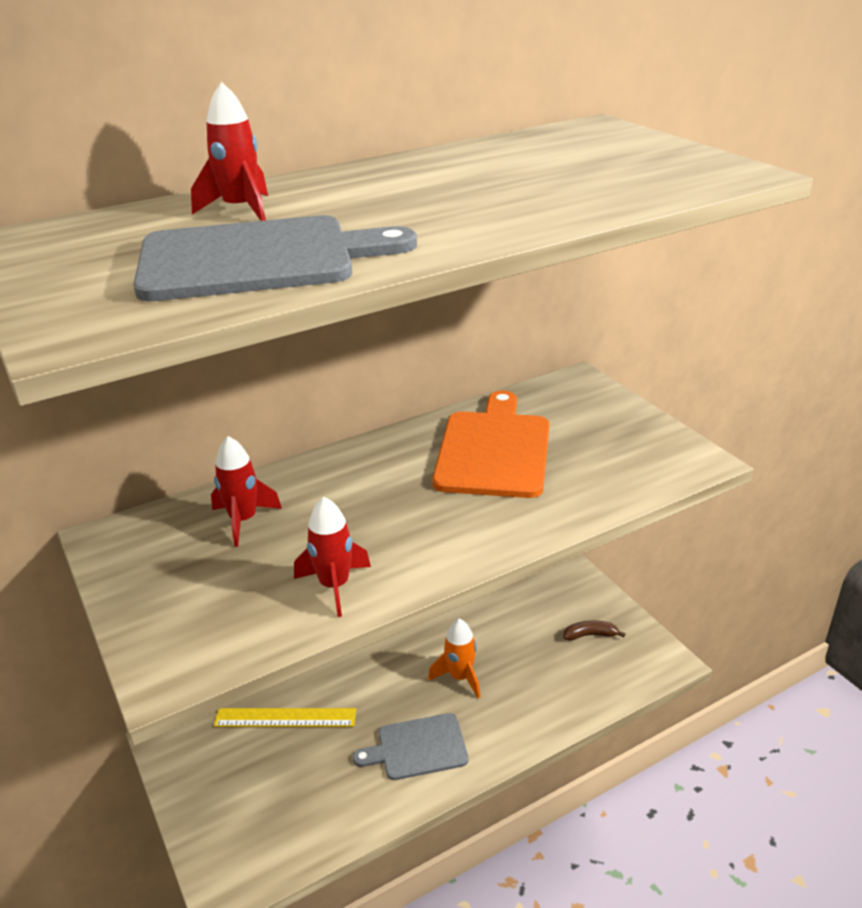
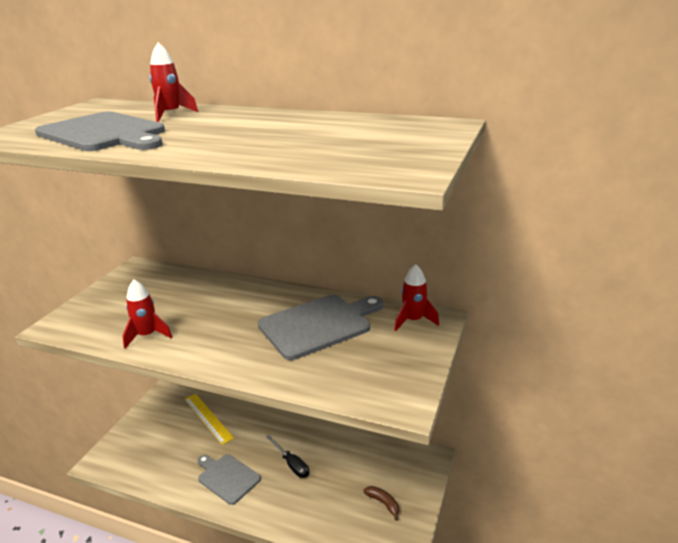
camera: 50 degrees right, 5 degrees down
red rocket [211,436,282,547] -> red rocket moved to [395,264,439,331]
orange rocket [428,619,481,699] -> black screwdriver [266,435,309,478]
orange cutting board [432,390,549,498] -> grey cutting board [258,295,383,360]

